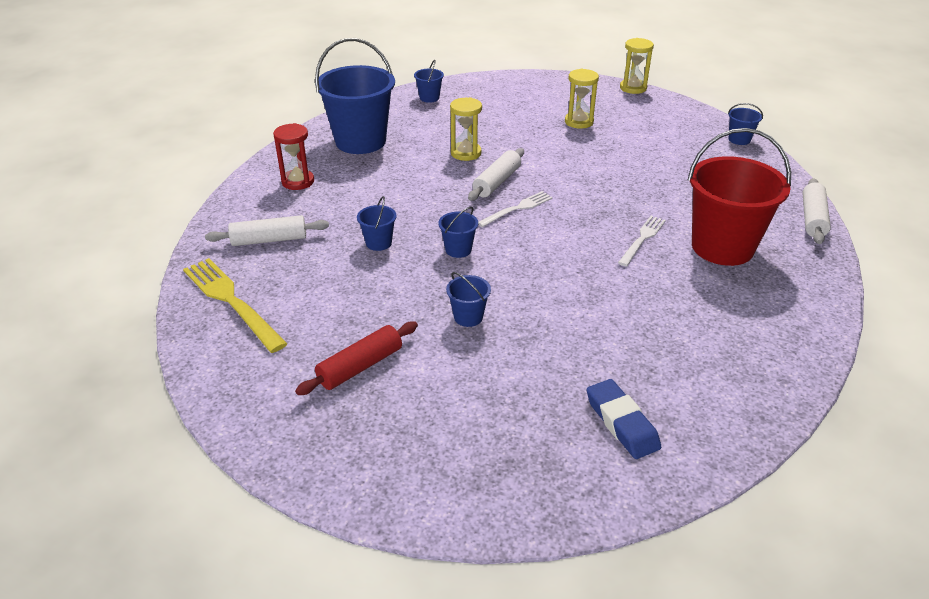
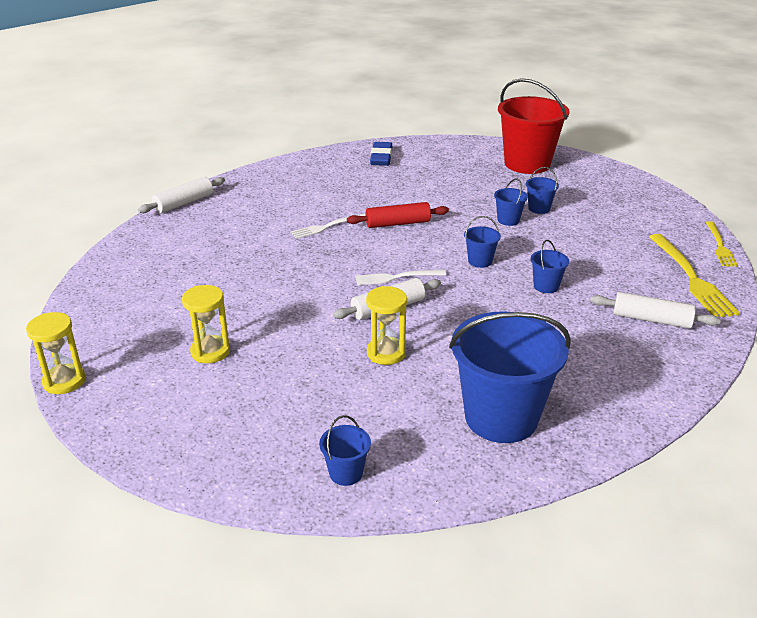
camera: 150 degrees left, 5 degrees down
red hourglass [273,123,314,190] -> none
red rolling pin [295,321,418,395] -> red rolling pin moved to [347,202,449,228]
blue eraser [587,379,661,459] -> blue eraser moved to [370,142,392,166]
red bucket [688,128,791,266] -> red bucket moved to [498,78,569,174]
blue bucket [728,103,763,145] -> blue bucket moved to [526,167,559,214]
none -> yellow fork [705,221,738,267]

